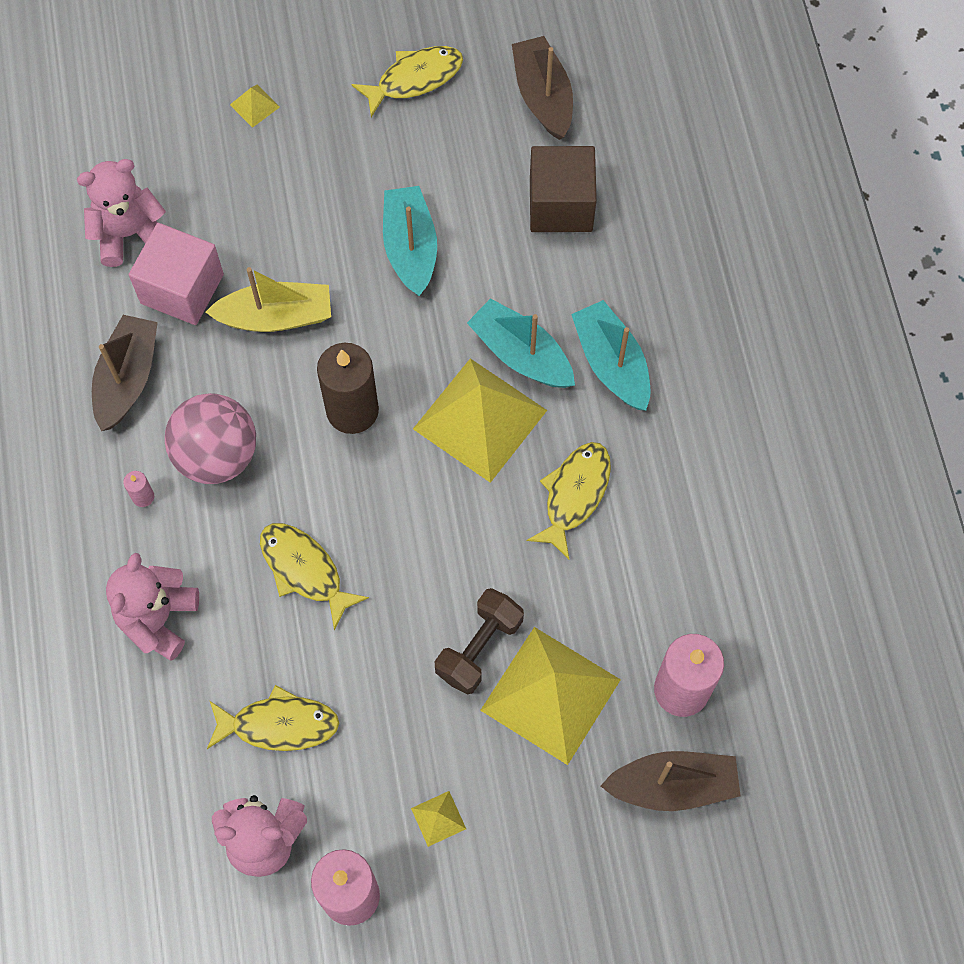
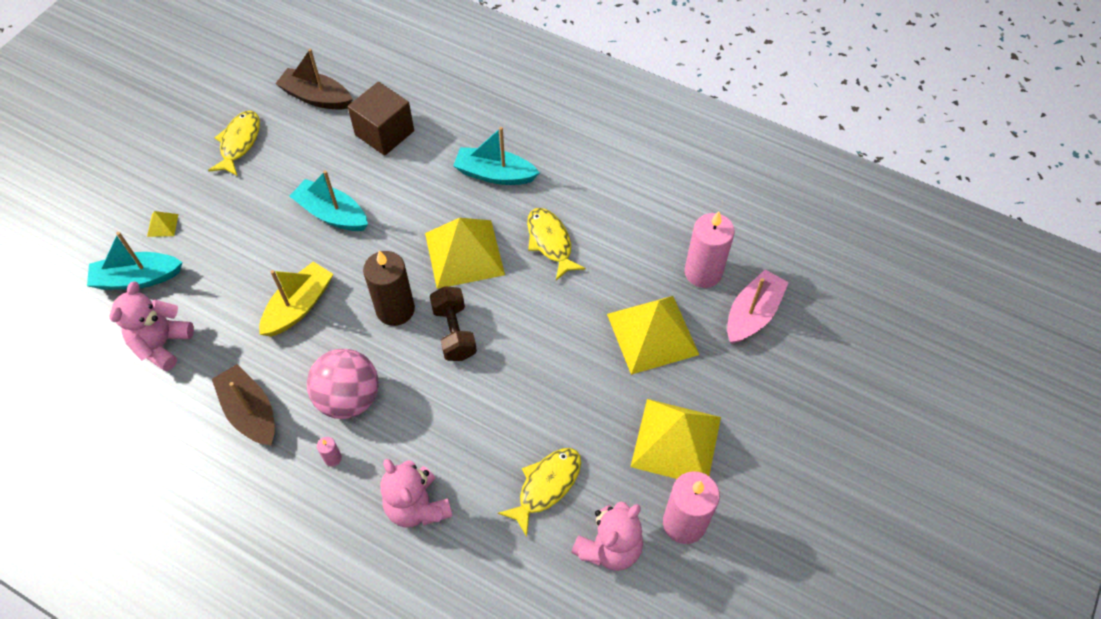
camera: 50 degrees left, 10 degrees down
pink cube [129,223,224,325] -> none
yellow fish [260,523,369,630] -> none
yellow pyramid [411,791,466,847] -> yellow pyramid [630,399,721,479], size x2.50
brown dumbbell [435,588,524,695] -> brown dumbbell moved to [430,286,477,361]
turquoise boat [467,298,575,388] -> turquoise boat moved to [87,232,182,290]
brown boat [601,751,741,811] -> pink boat [727,269,789,344]

